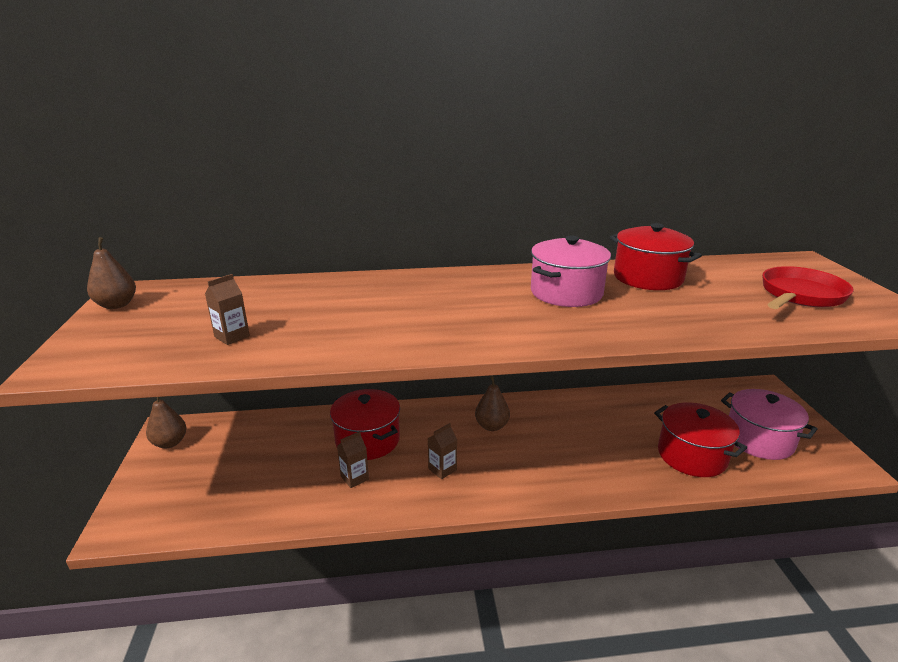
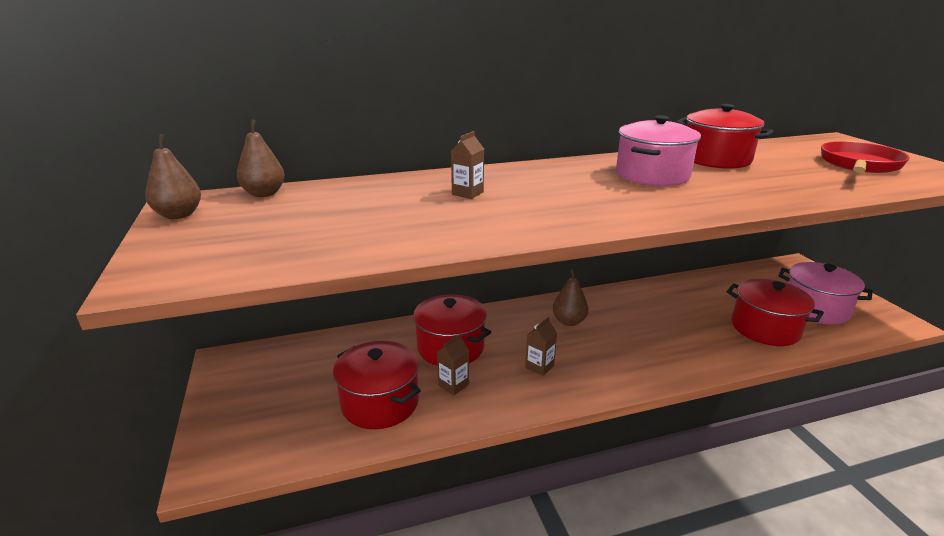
camera: 10 degrees left, 0 degrees up
brown pear [146,397,187,448] -> brown pear moved to [237,119,285,197]
brown carton [205,274,250,345] -> brown carton moved to [451,131,484,199]
none -> red pot [333,341,421,429]

